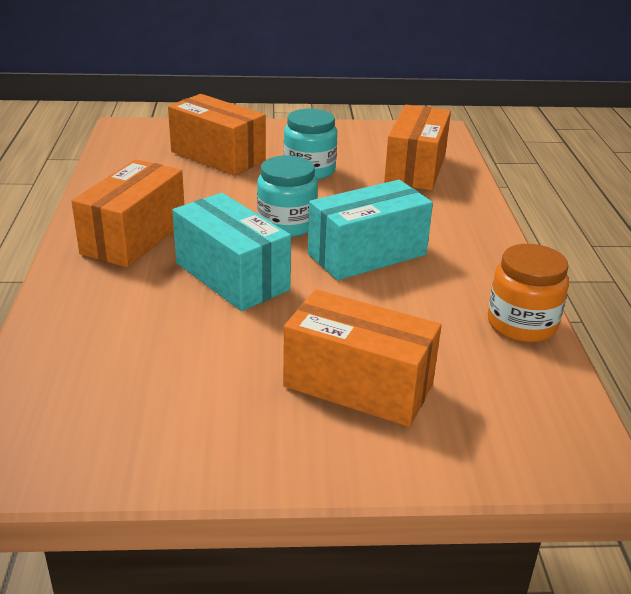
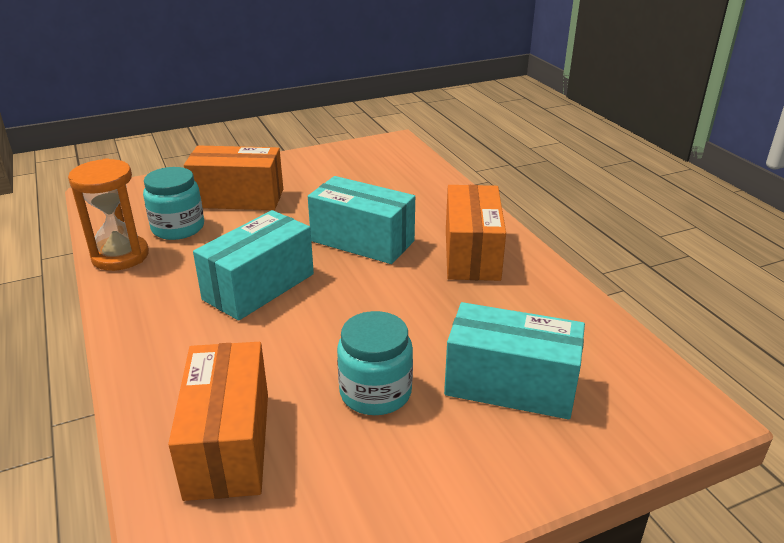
camera: 160 degrees right, 0 degrees up
orange box [168,94,266,176] -> turquoise box [444,302,585,419]
turquoise jar [257,155,318,237] -> turquoise jar moved to [143,167,204,240]
orange jar [488,244,569,343] -> orange hourglass [68,158,149,271]

